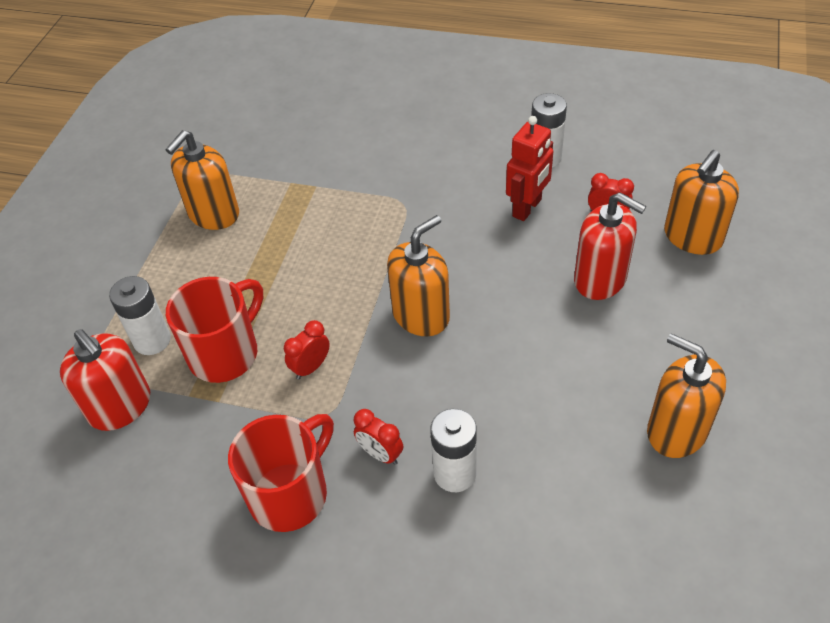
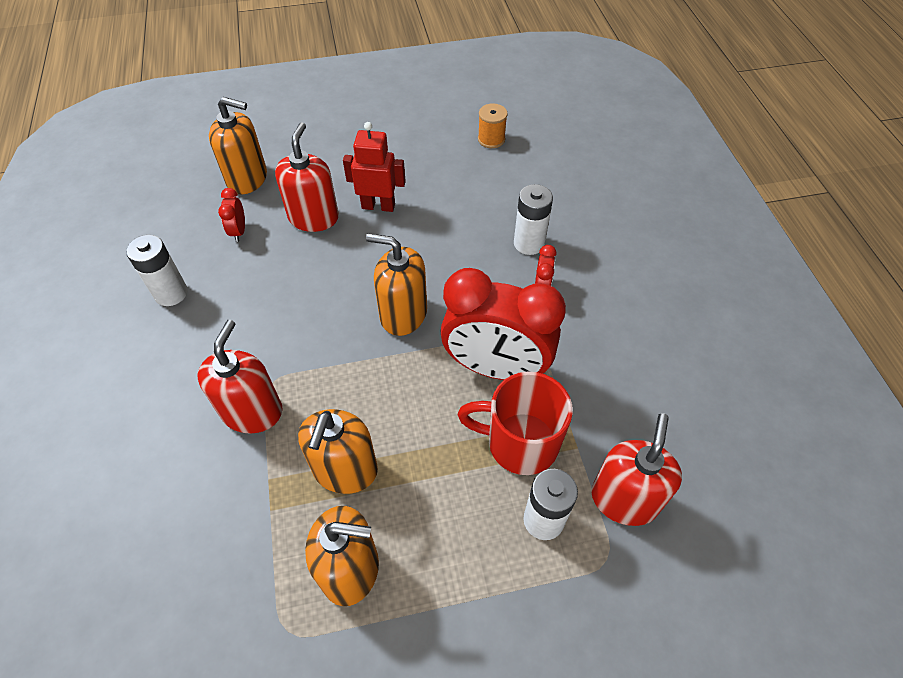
camera: 120 degrees left, 5 degrees up
red mug [228,414,334,532] -> none
red clock [284,320,330,379] -> red clock [440,268,566,380], size x2.50
red robot [506,116,553,221] -> red robot moved to [343,122,406,212]
orange soap dispenser [647,333,726,458] -> orange soap dispenser moved to [298,409,378,494]
none -> red soap dispenser [198,320,283,434]
none -> orange spool [478,103,508,148]

